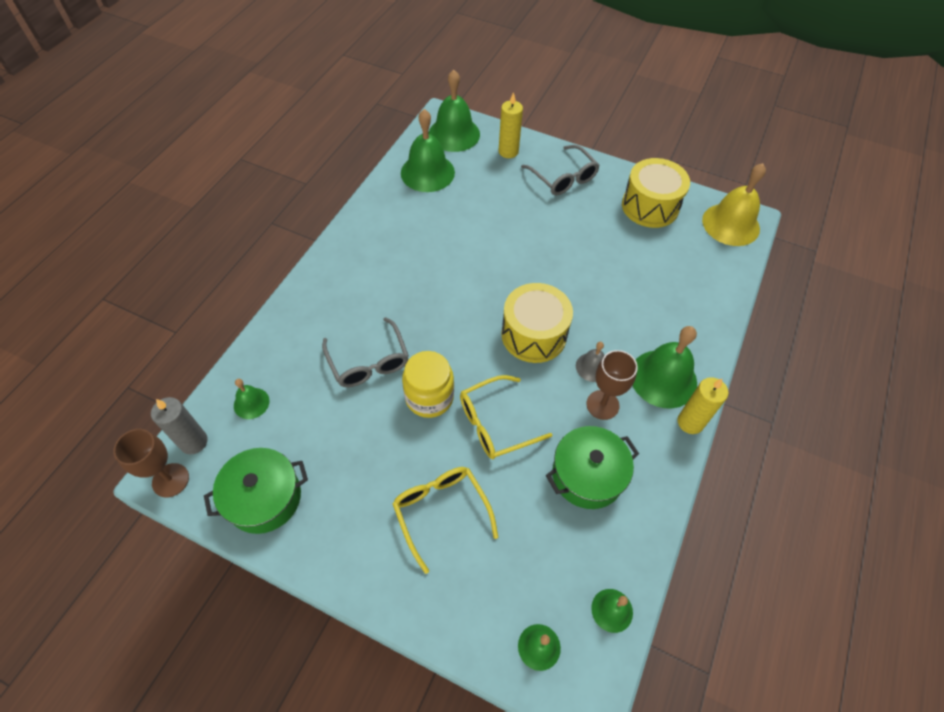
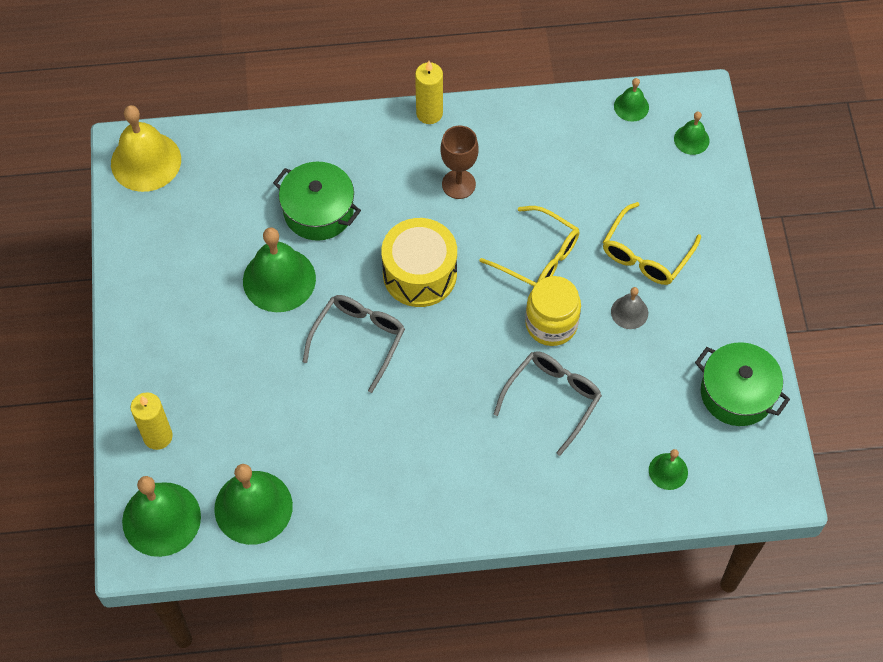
camera: 120 degrees left, 5 degrees up
brown goblet [113,429,189,497] -> none
grey candle [151,397,208,454] -> none
grey glasses [521,145,600,195] -> grey glasses moved to [303,295,405,393]
green pot [546,426,639,509] -> green pot moved to [273,162,361,241]
grey bell [576,342,605,382] -> grey bell moved to [611,287,648,329]
yellow drum [622,158,690,228] -> none
green bell [633,326,697,408] -> green bell moved to [243,227,316,312]

